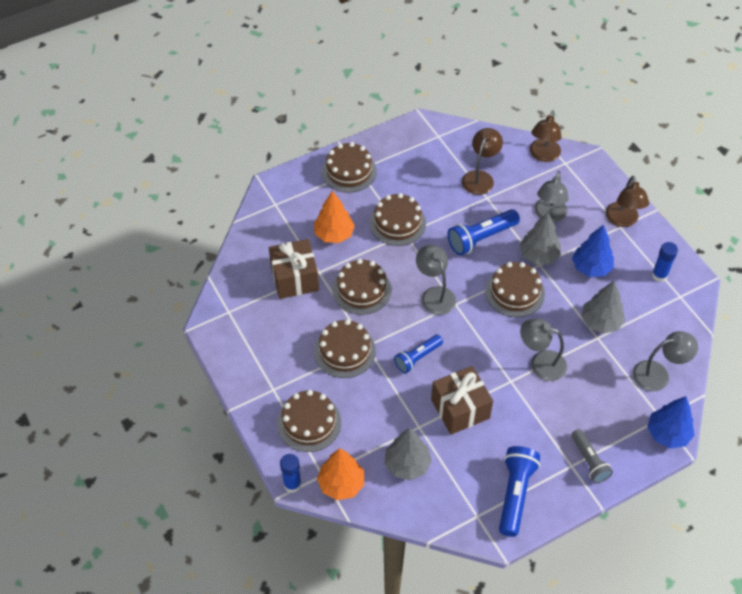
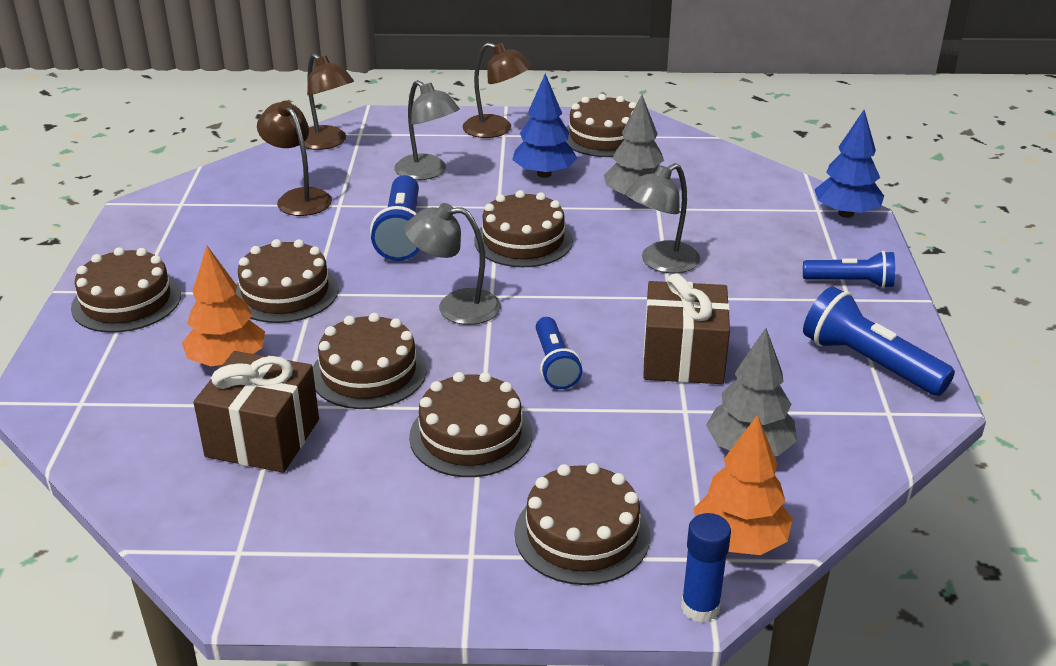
camera: 60 degrees left, 20 degrees down
grey tree [519,213,561,264] -> none
grey flashlight [571,429,613,483] -> blue flashlight [803,251,895,288]
grey lamp [633,331,698,391] -> none
blue glue stick [652,242,678,282] -> brown cake [566,94,637,157]

